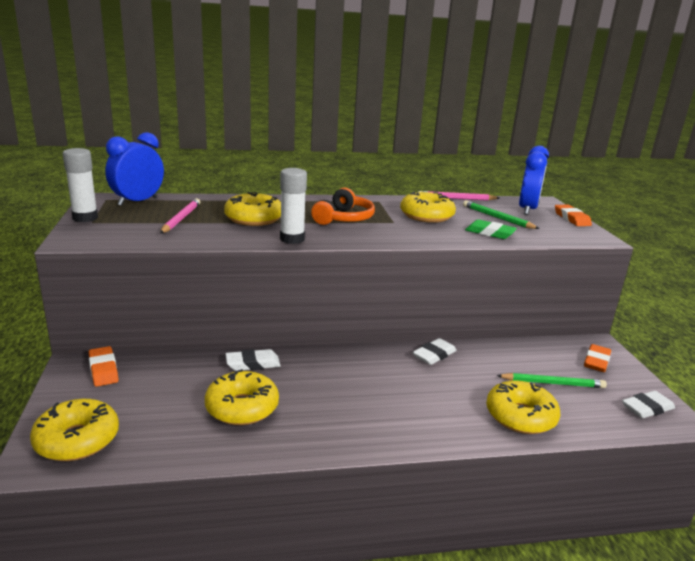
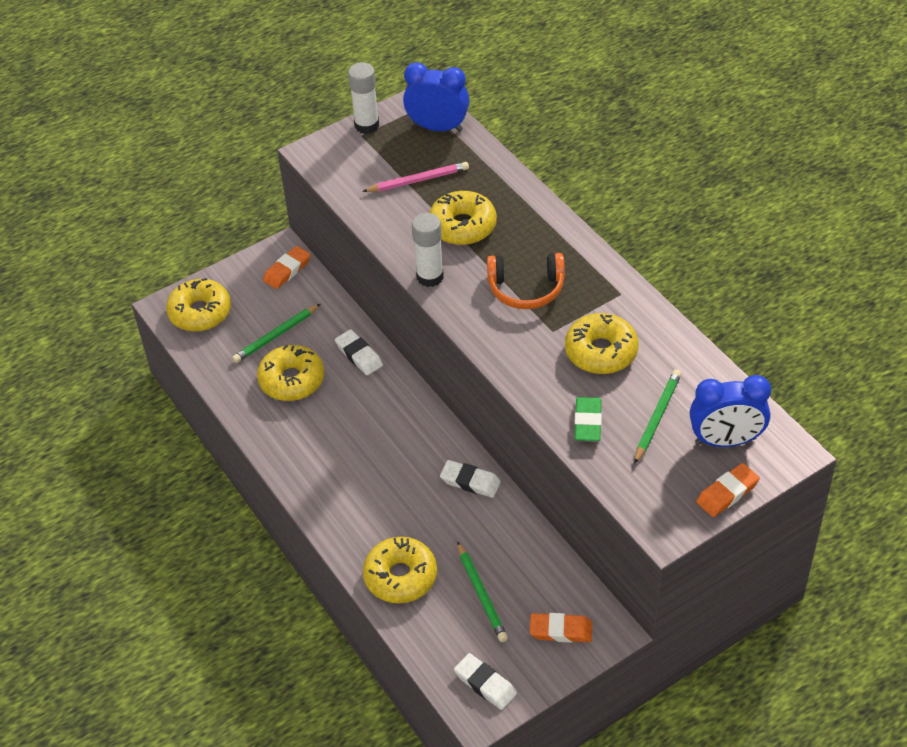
camera: 70 degrees right, 25 degrees up
pink pencil [418,191,499,201] -> none
none -> green pencil [232,304,320,363]

